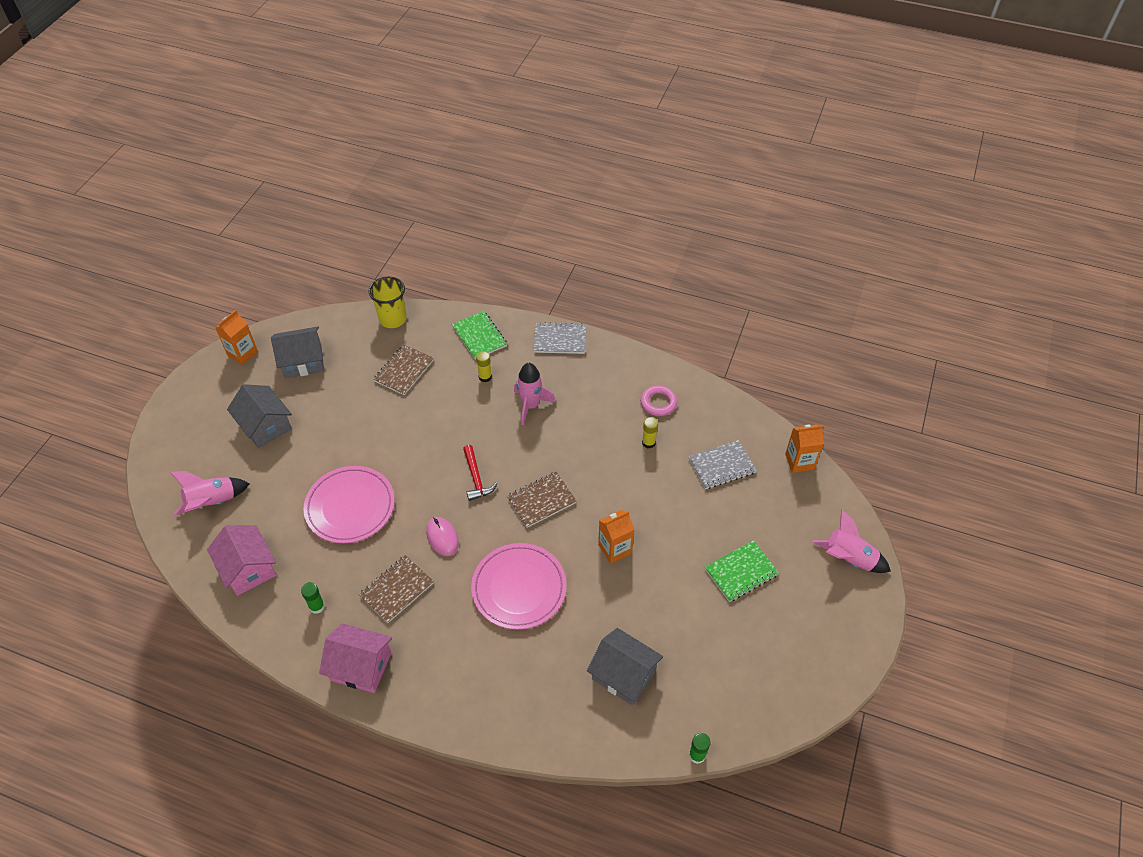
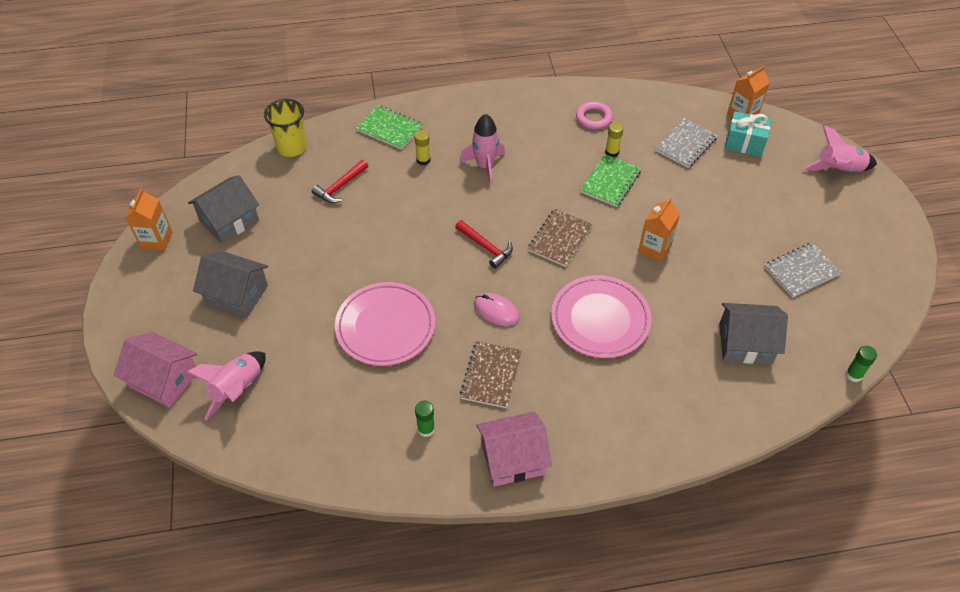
camera: 30 degrees left, 0 degrees up
pink house [207,525,276,596] -> pink house moved to [114,332,197,408]
brown notebook [373,344,434,395] -> red hammer [311,160,368,203]
grey notebook [534,322,586,354] -> grey notebook moved to [765,242,842,298]
green notebook [705,540,779,602] -> green notebook moved to [580,154,641,207]
none -> turquoise gift [725,111,771,156]

